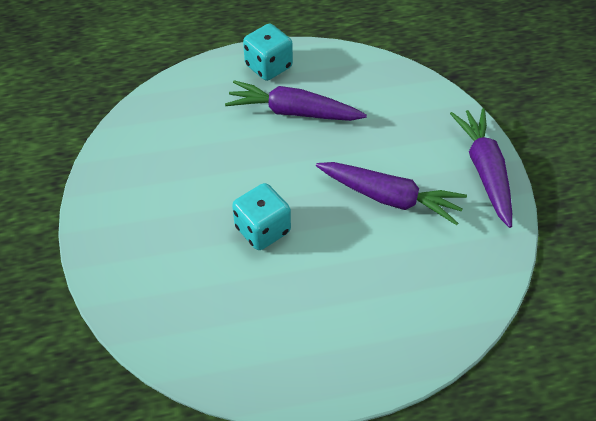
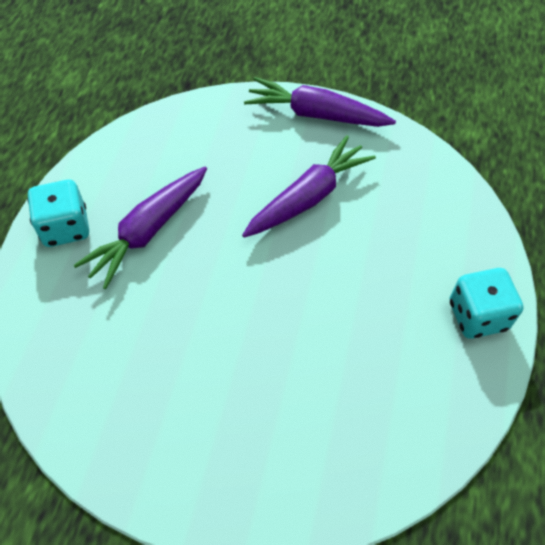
camera: 65 degrees left, 5 degrees up
turquoise dice [232,183,291,250] -> turquoise dice moved to [450,268,523,339]

